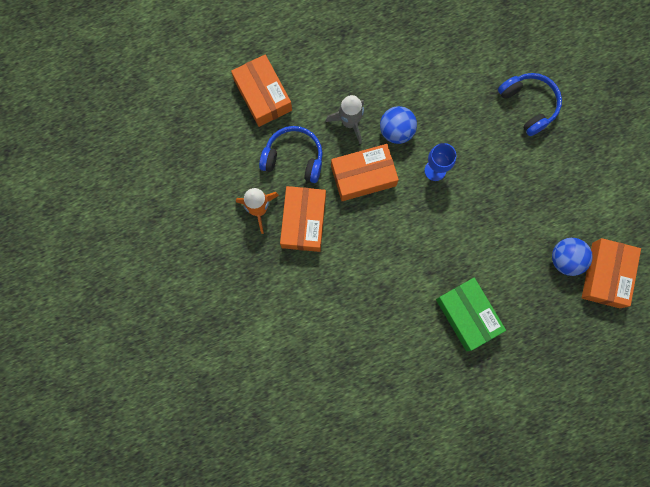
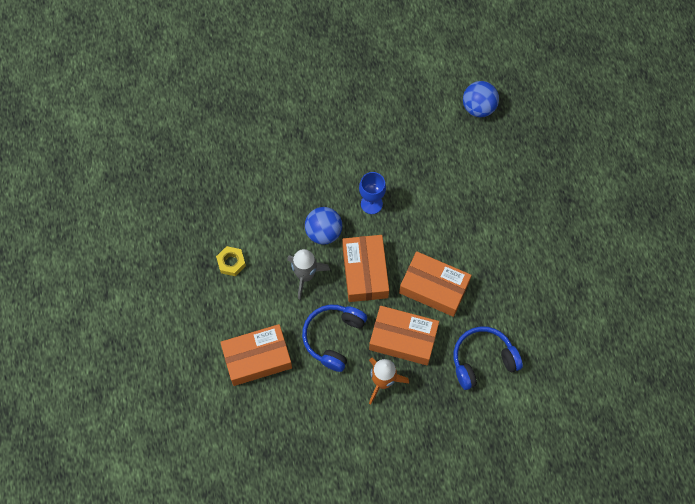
camera: 80 degrees left, 10 degrees down
green box [436,278,506,351] -> none
blue headphones [498,73,562,136] -> blue headphones moved to [454,326,523,390]
orange box [582,238,641,308] -> orange box moved to [399,251,472,317]
none -> yellow nut [216,246,246,276]

